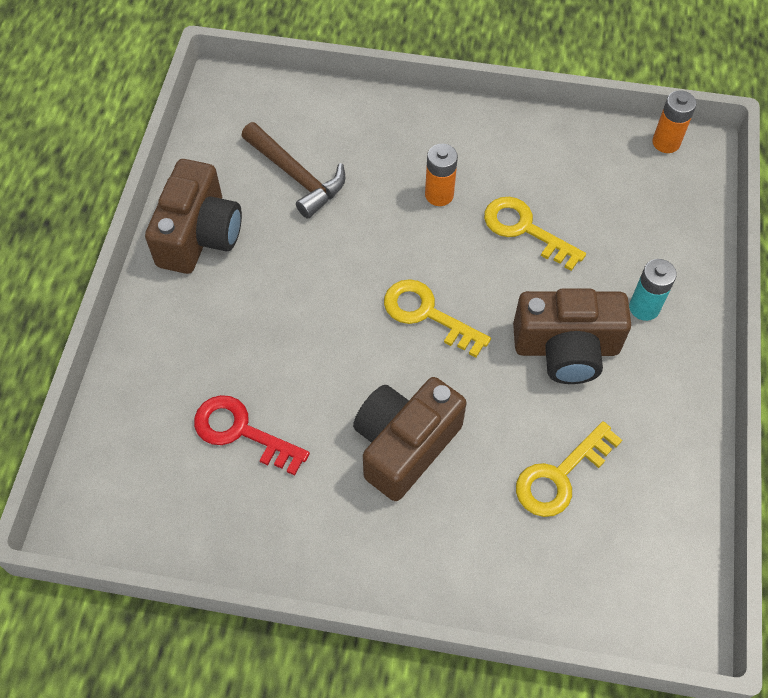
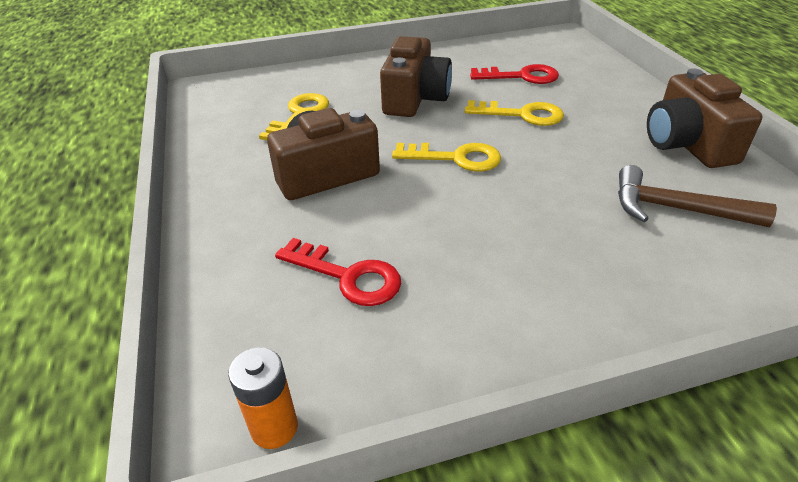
camera: 155 degrees right, 20 degrees down
orange battery [425,144,458,206] -> none
yellow key [484,197,586,271] -> yellow key moved to [465,100,564,126]
turquoise battery [629,259,677,321] -> none
none -> red key [275,238,401,306]

